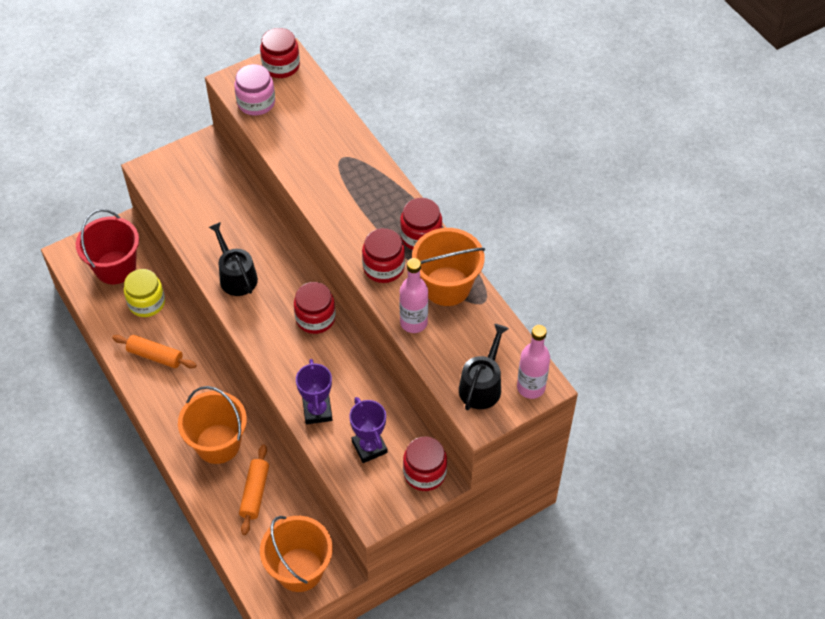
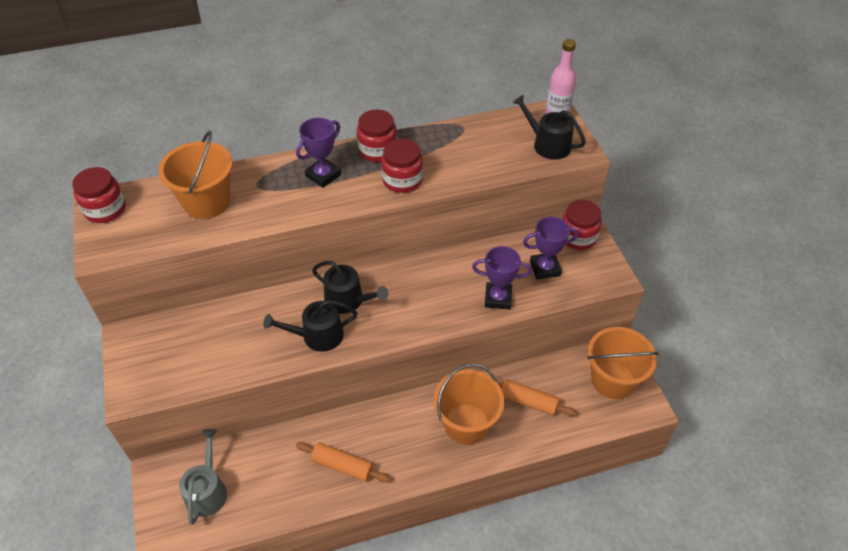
camera: 75 degrees left, 5 degrees down
red bucket [76,209,139,284] -> grey watering can [179,429,227,525]
orange rolling pin [112,335,197,369] -> orange rolling pin turned 75 degrees clockwise [296,442,390,482]
yellow jar [124,269,165,317] -> none
pink jar [234,64,275,116] -> none
red jar [294,282,336,334] -> none
pink bottle [399,258,428,333] -> none
orange bucket [412,228,485,306] -> orange bucket moved to [158,130,233,219]
none -> purple trophy [296,118,341,188]
none -> black watering can [312,261,389,314]

